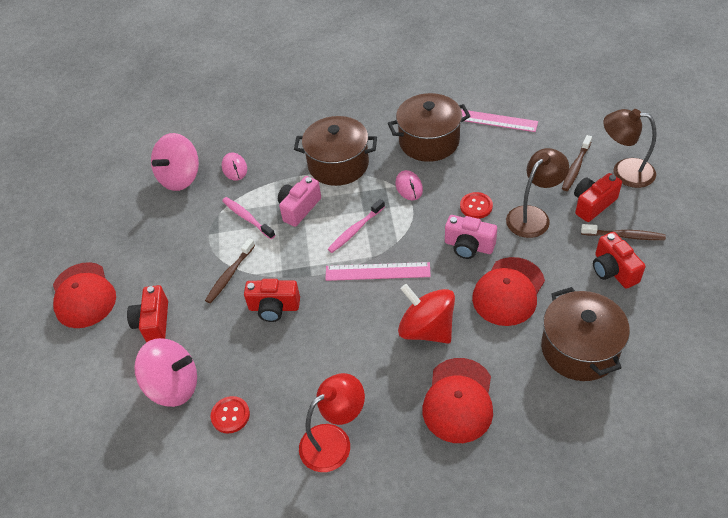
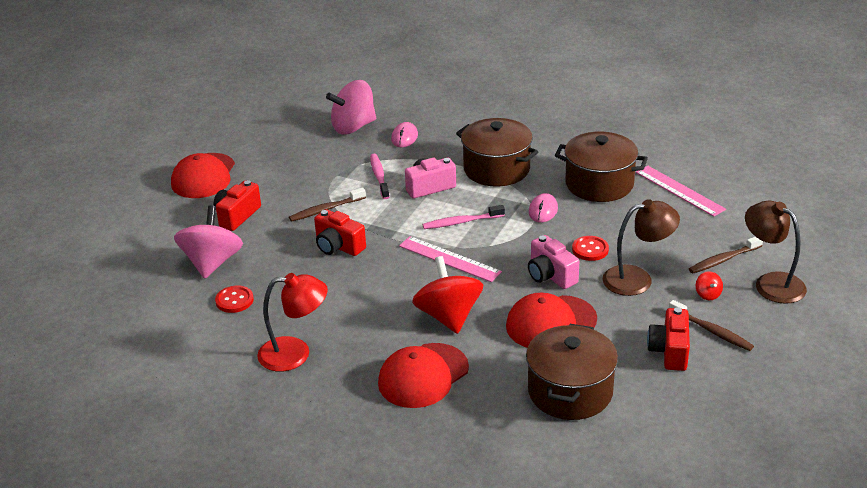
camera: 30 degrees right, 15 degrees down
pink spinning top [134,338,197,407] -> pink spinning top turned 120 degrees counterclockwise [174,205,243,279]
red camera [574,173,622,222] -> red spinning top [696,271,723,300]

